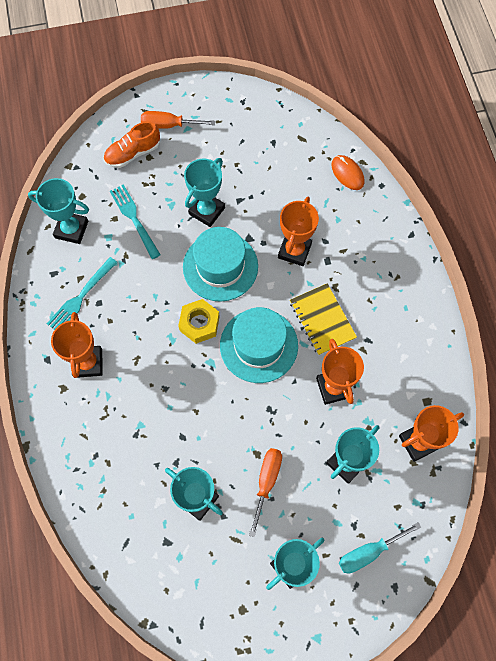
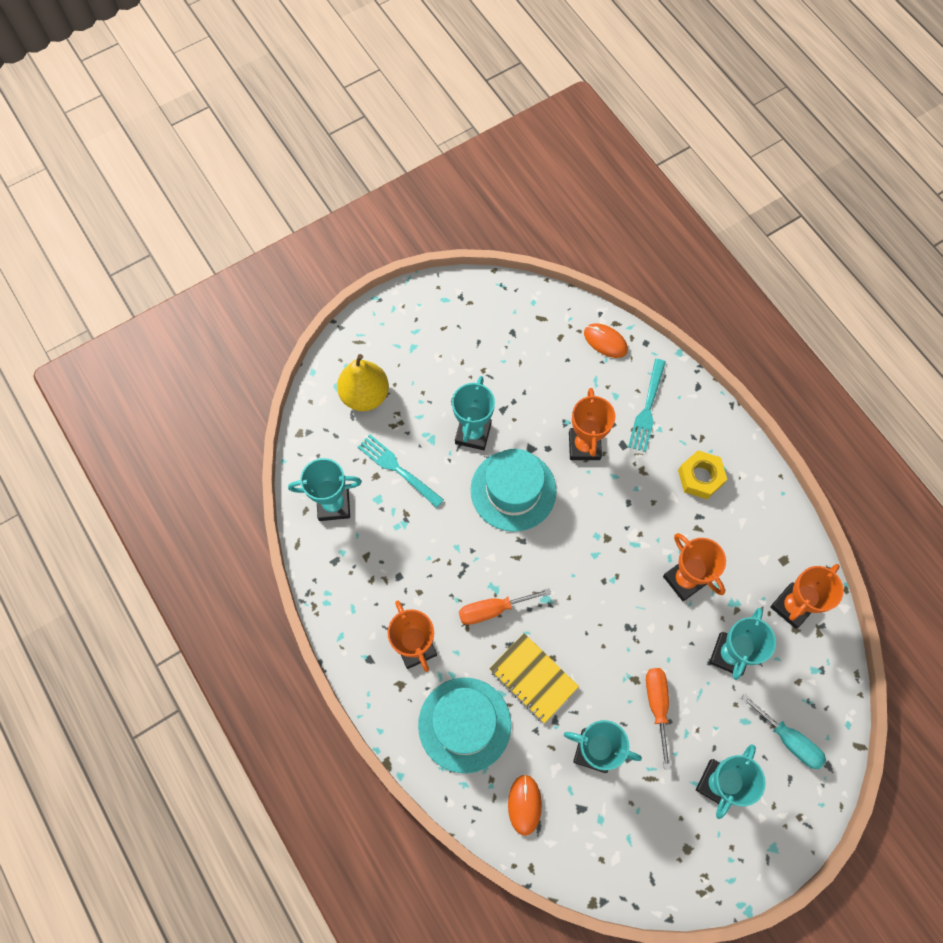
camera: 20 degrees left, 0 degrees up
turquoise fork [47,257,117,330] -> turquoise fork moved to [628,359,666,452]
orange shoe [104,121,160,168] -> yellow pear [337,354,389,411]
orange screwdriver [141,111,215,129] -> orange screwdriver moved to [459,588,551,625]
yellow nut [178,299,220,344] -> yellow nut moved to [678,450,727,499]
turquoise hat [220,307,298,383] -> turquoise hat moved to [418,678,511,773]
yellow notebook [290,283,357,355] -> yellow notebook moved to [489,633,579,724]
turquoise screwdriver [339,522,421,573] -> turquoise screwdriver turned 90 degrees counterclockwise [741,694,826,769]
none -> orange mouse [508,775,542,836]

